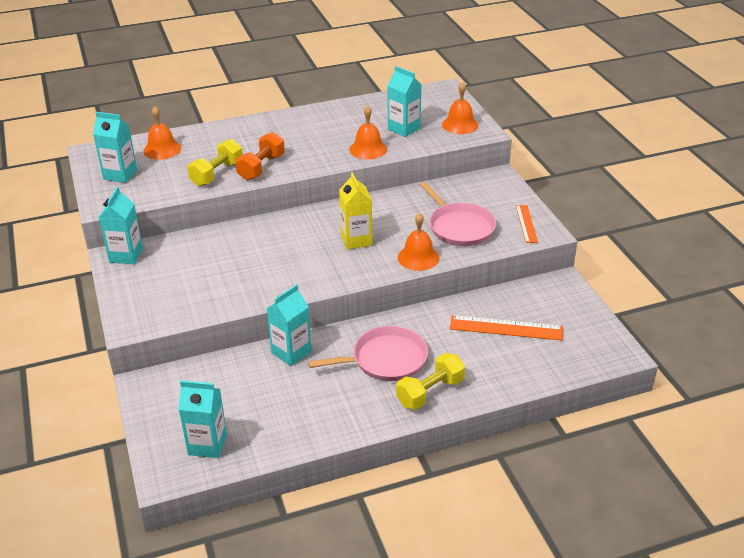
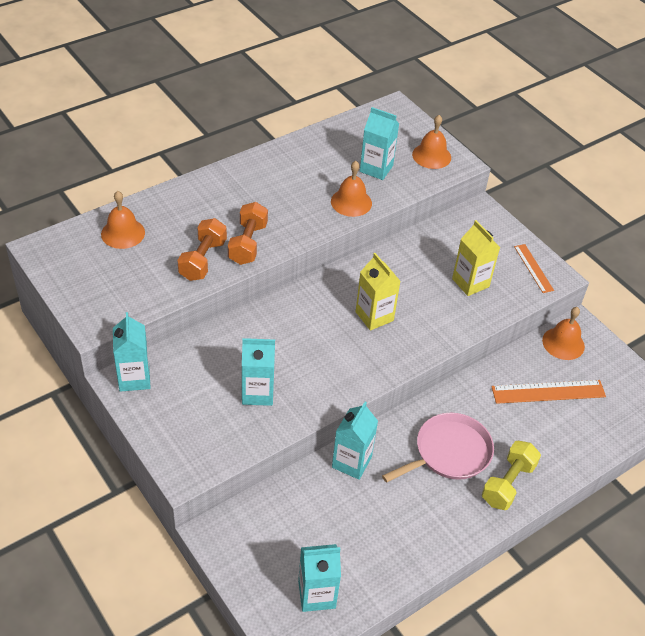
camera: 20 degrees left, 10 degrees up
turquoise carton [93,112,137,183] -> turquoise carton moved to [242,338,275,406]
yellow dumbbell [187,139,243,186] -> orange dumbbell [177,218,227,281]
orange bell [398,213,439,271] -> orange bell moved to [542,307,585,360]
pink pan [420,182,496,246] -> yellow carton [452,220,500,296]

